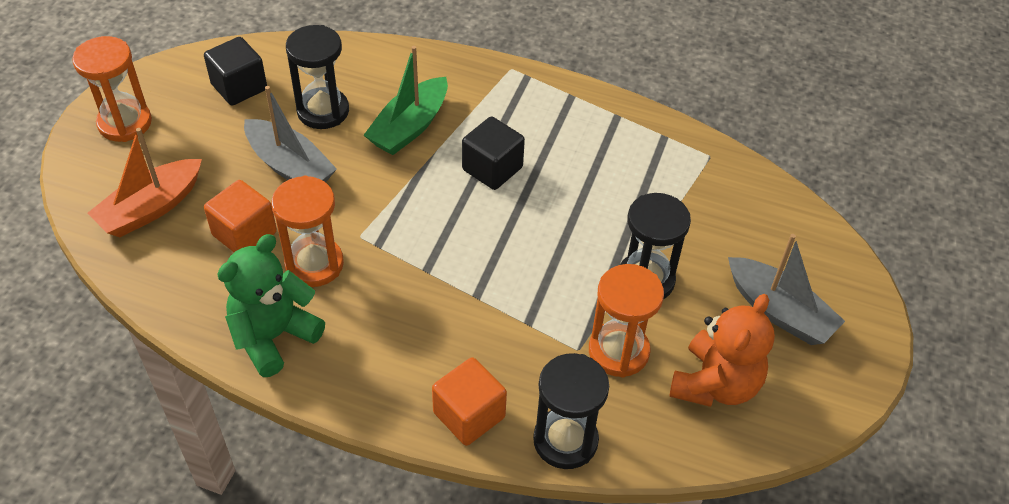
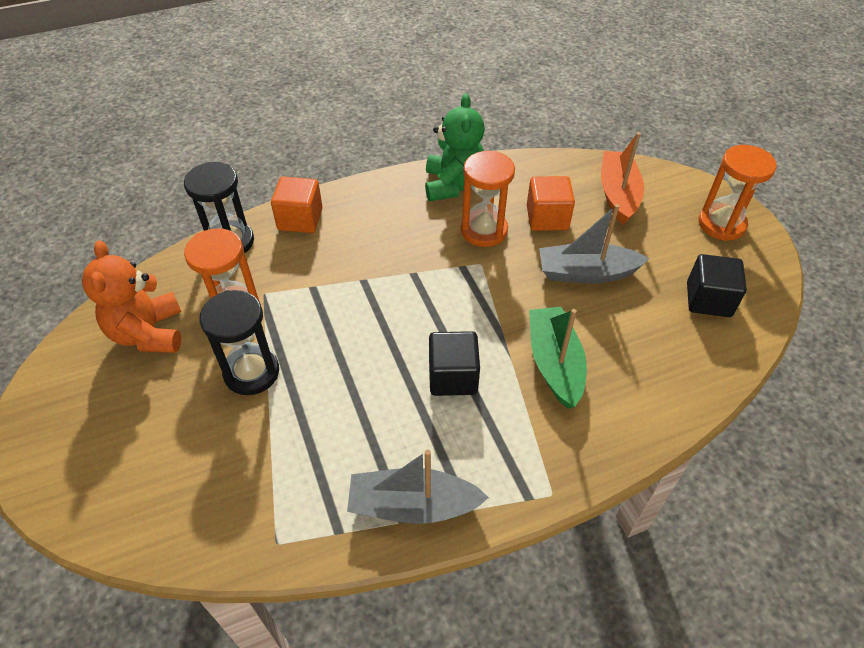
camera: 140 degrees right, 0 degrees up
black hourglass [286,25,349,129] -> none
grey boat [728,234,845,345] -> grey boat moved to [347,450,489,524]

